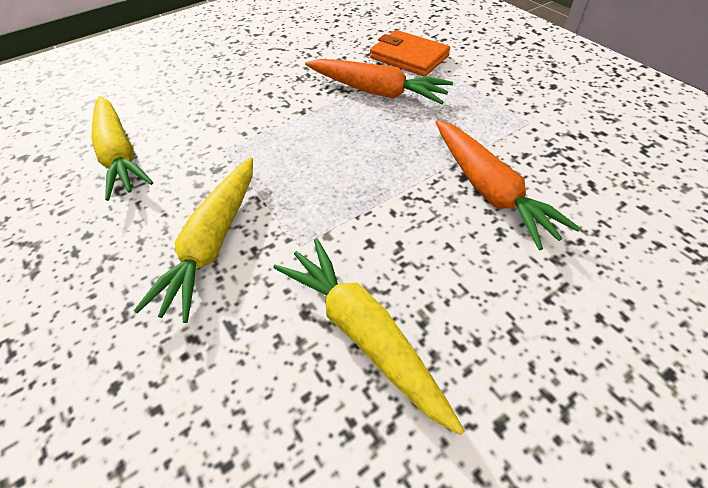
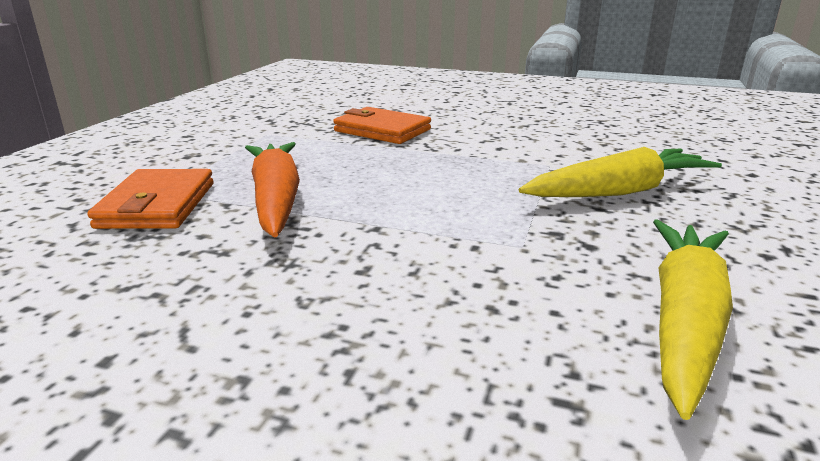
camera: 130 degrees left, 25 degrees down
yellow carrot [273,238,464,435] -> none
orange carrot [436,120,581,250] -> orange wallet [333,107,431,144]

